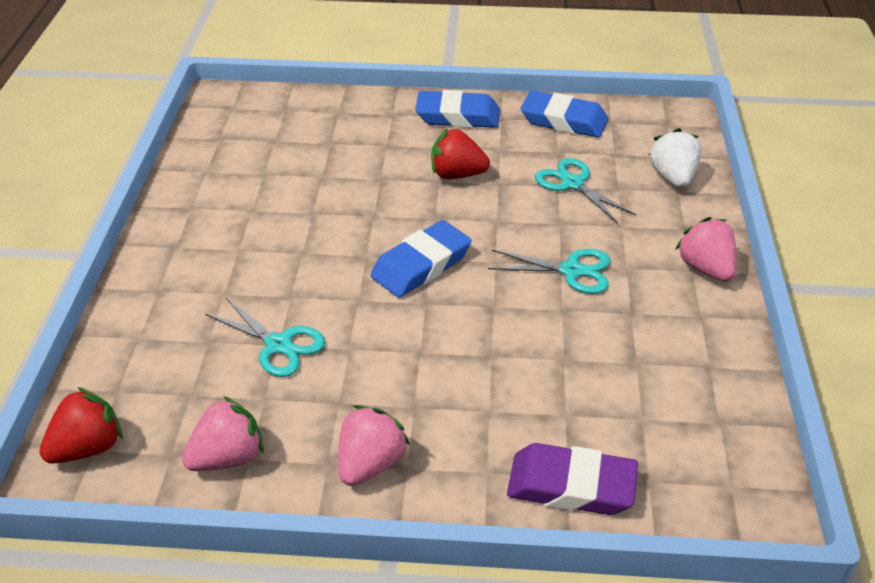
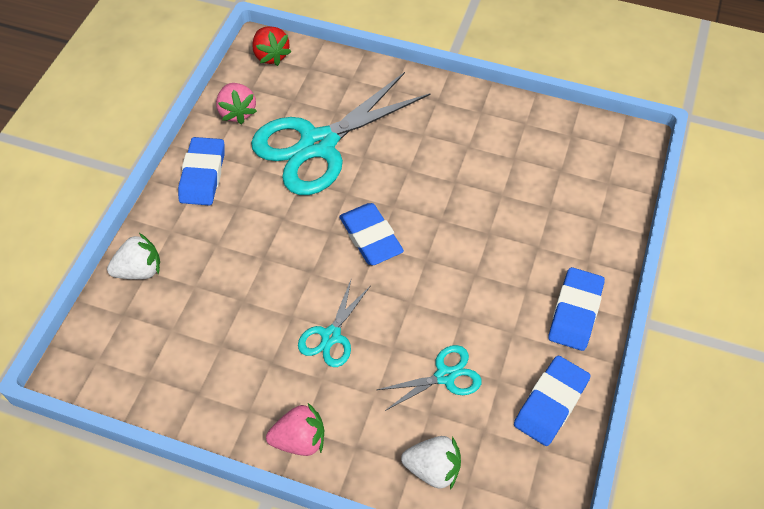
camera: 105 degrees right, 15 degrees up
turquoise scissors [205,298,325,377] -> turquoise scissors [251,72,431,195], size x2.16
pink strawberry [338,405,410,486] -> blue eraser [178,137,225,206]
red strawberry [431,128,490,179] -> none
purple eraser [507,443,638,515] -> white strawberry [107,233,160,279]

